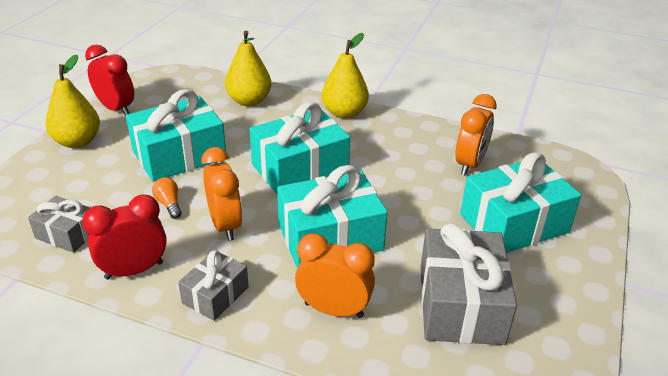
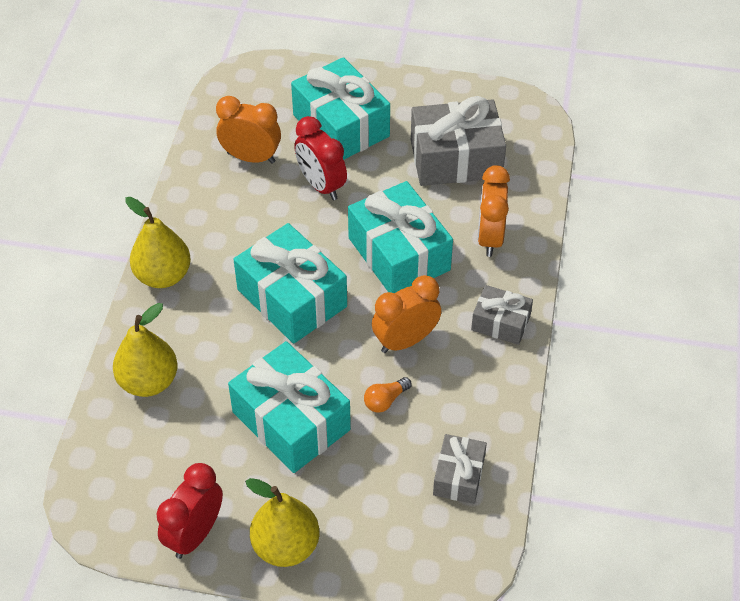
camera: 100 degrees left, 15 degrees up
red clock [82,194,167,279] -> red clock moved to [294,116,347,200]

